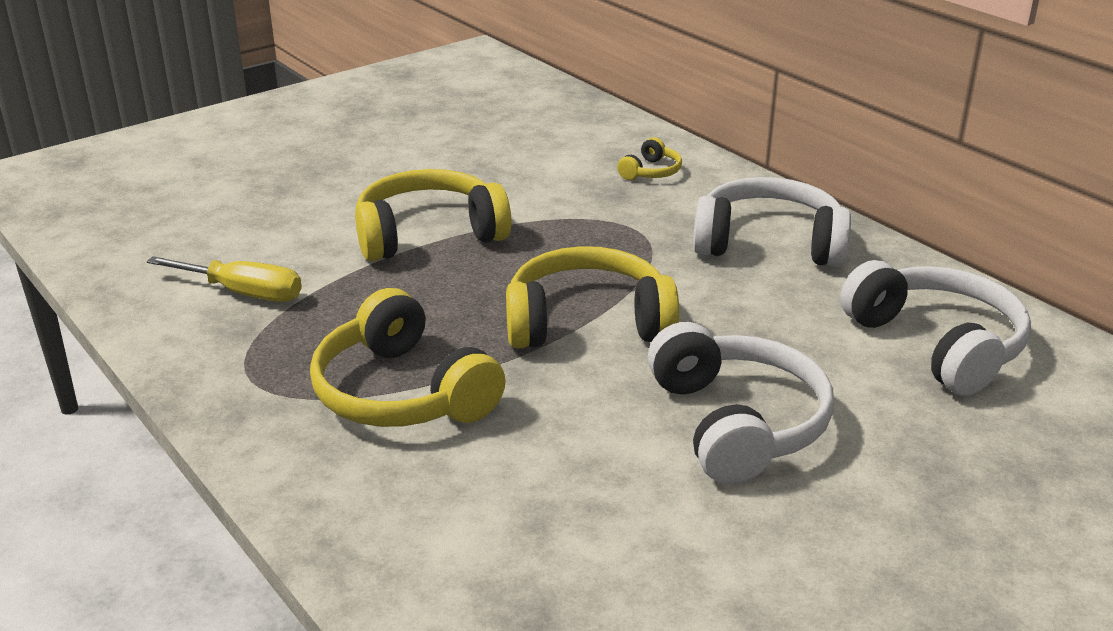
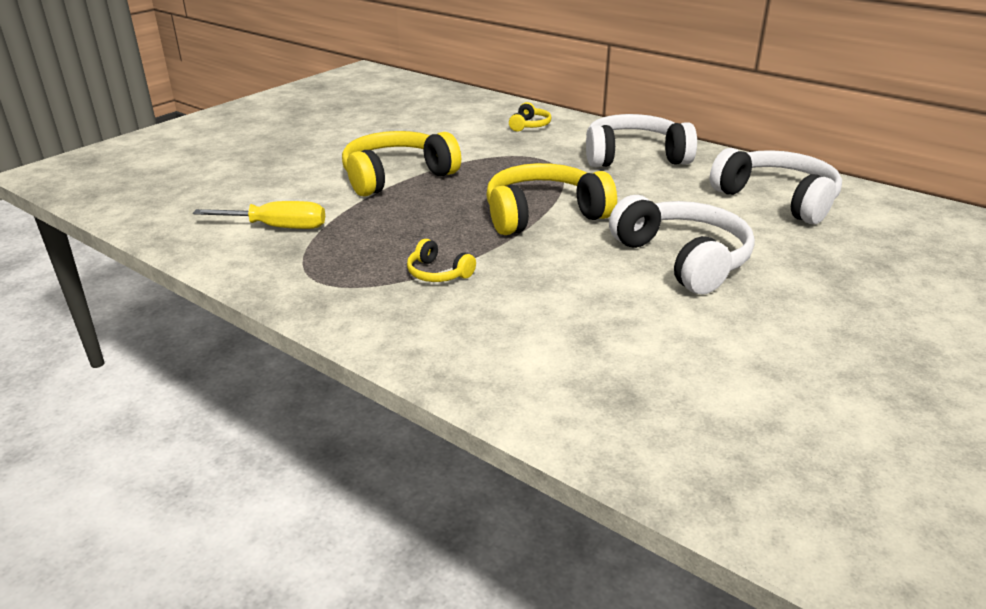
camera: 15 degrees left, 0 degrees up
yellow headphones [310,288,506,427] -> yellow headphones [407,239,476,282], size x0.46

